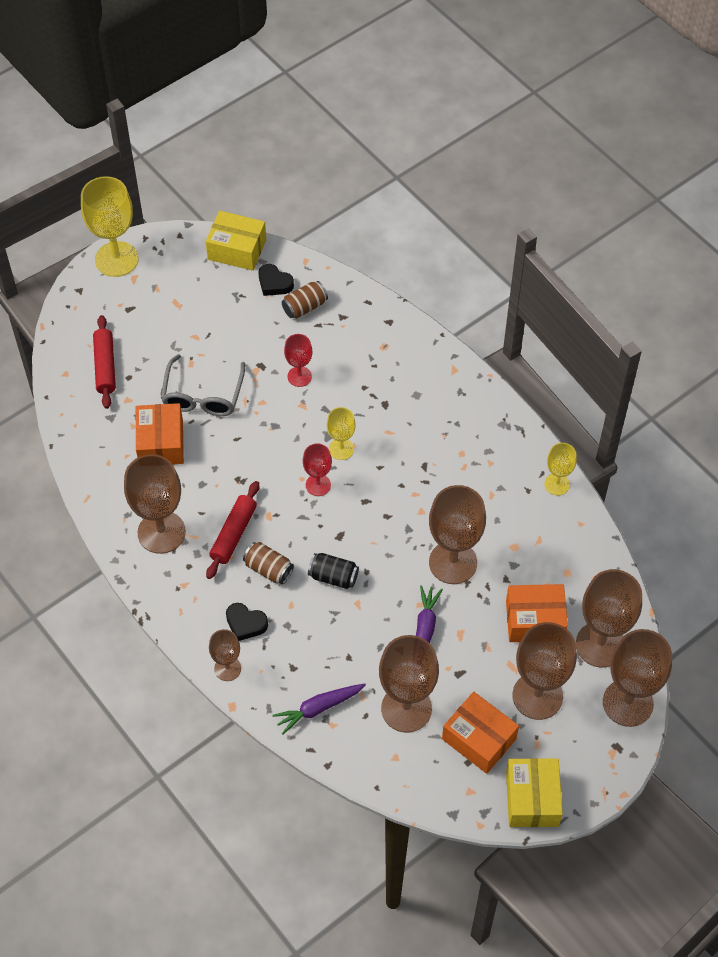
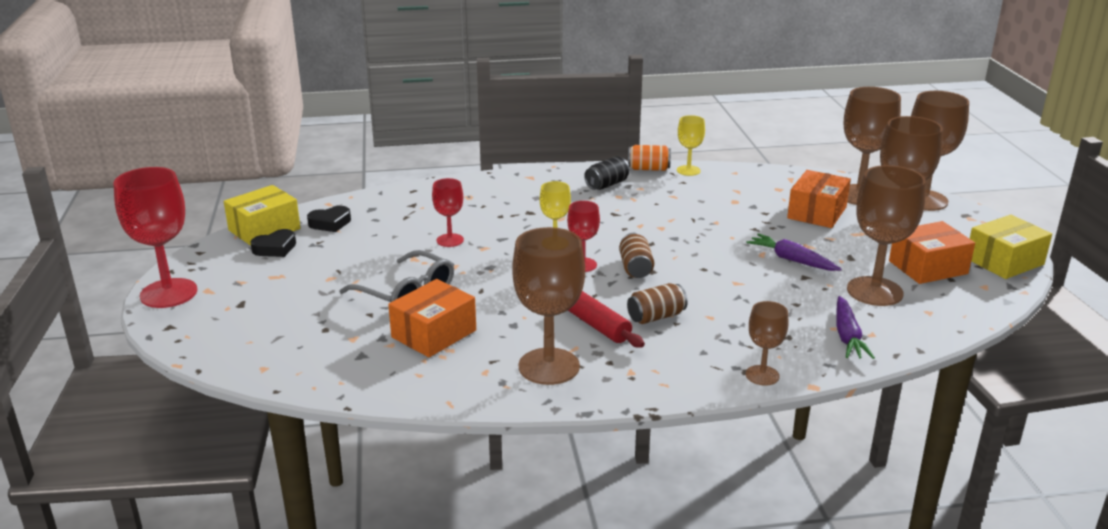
camera: 60 degrees left, 30 degrees down
yellow goblet [81,176,139,277] -> red goblet [113,167,197,308]
red rolling pin [93,315,116,409] -> none
orange box [136,403,184,464] -> orange box turned 75 degrees counterclockwise [388,279,476,357]
black heart [226,603,268,641] -> black heart moved to [250,229,296,257]
brown can [282,281,328,319] -> brown can moved to [619,233,654,278]
black can [308,553,359,589] -> black can moved to [584,156,630,190]
brown goblet [429,485,486,584] -> none
yellow box [506,758,563,827] -> yellow box turned 60 degrees counterclockwise [970,215,1052,279]
none -> orange can [628,145,671,171]

